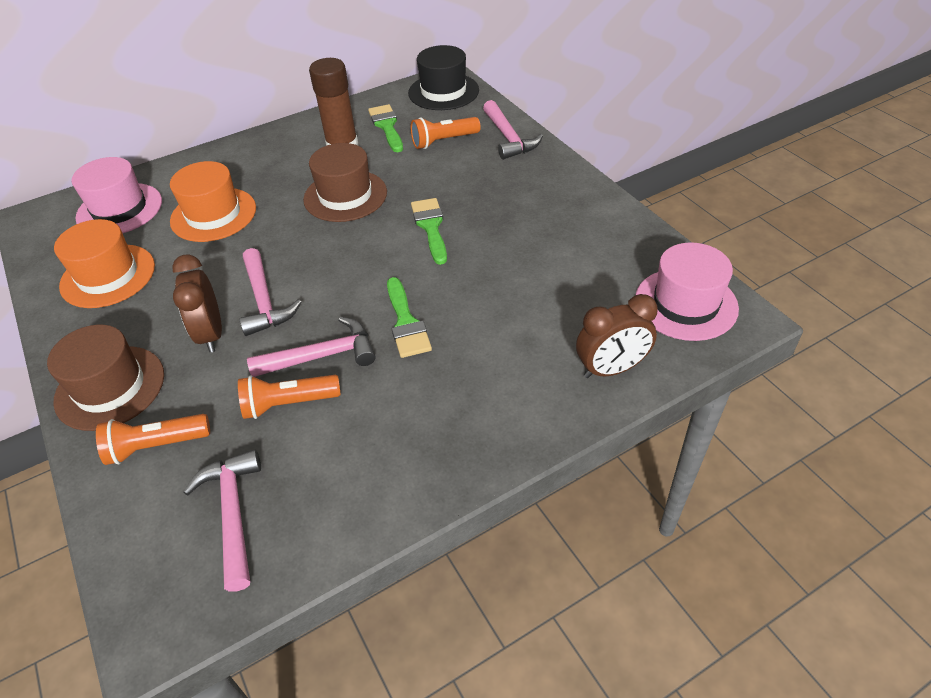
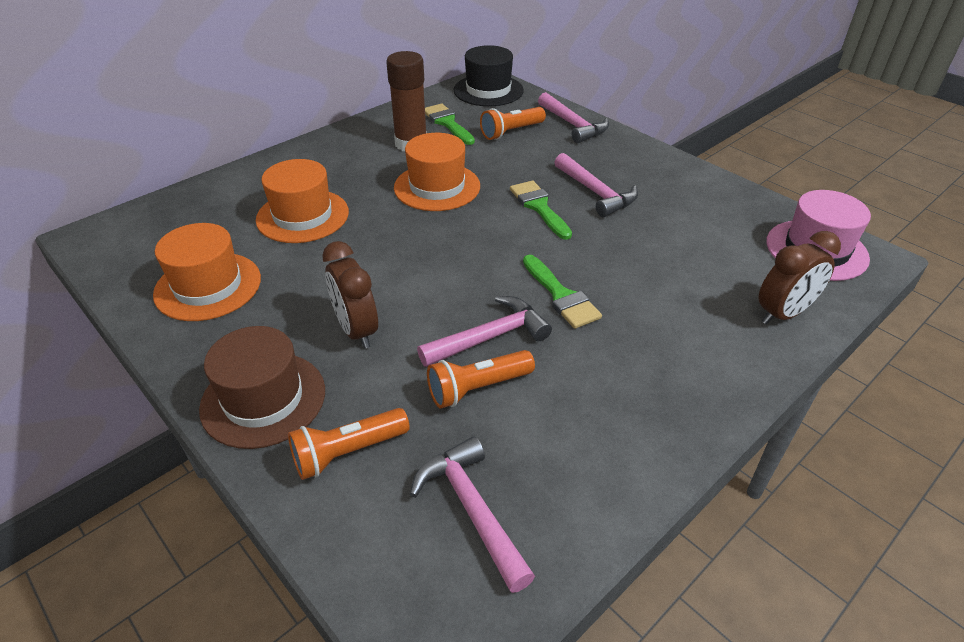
camera: 15 degrees left, 5 degrees down
pink hat [71,157,162,233] -> none
pink hammer [239,248,302,336] -> pink hammer moved to [554,153,638,217]
brown hat [303,143,387,222] -> orange hat [394,133,480,211]

